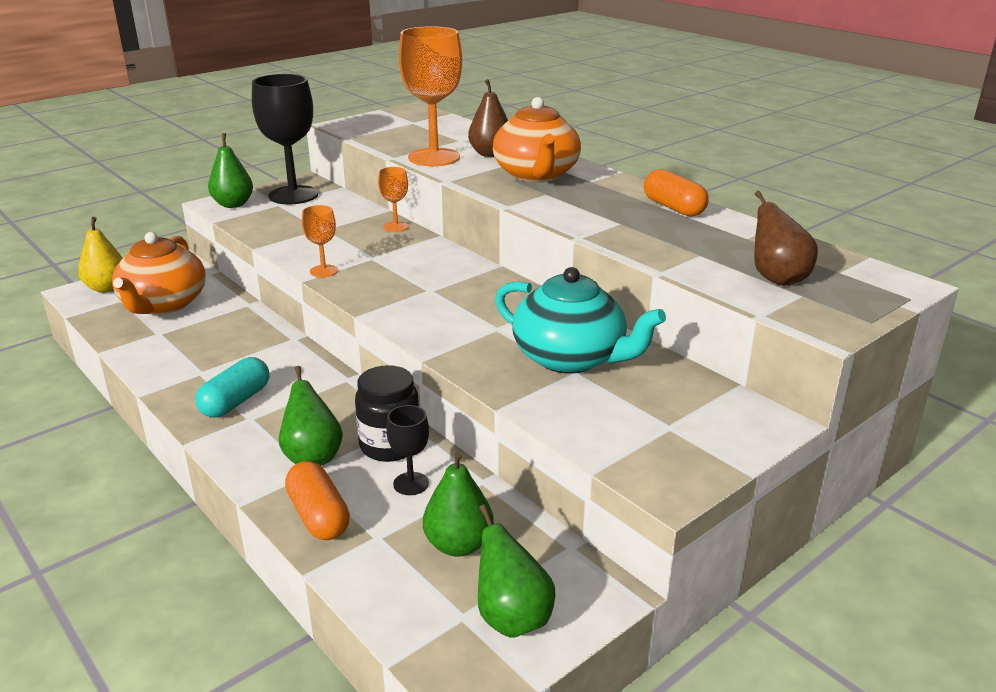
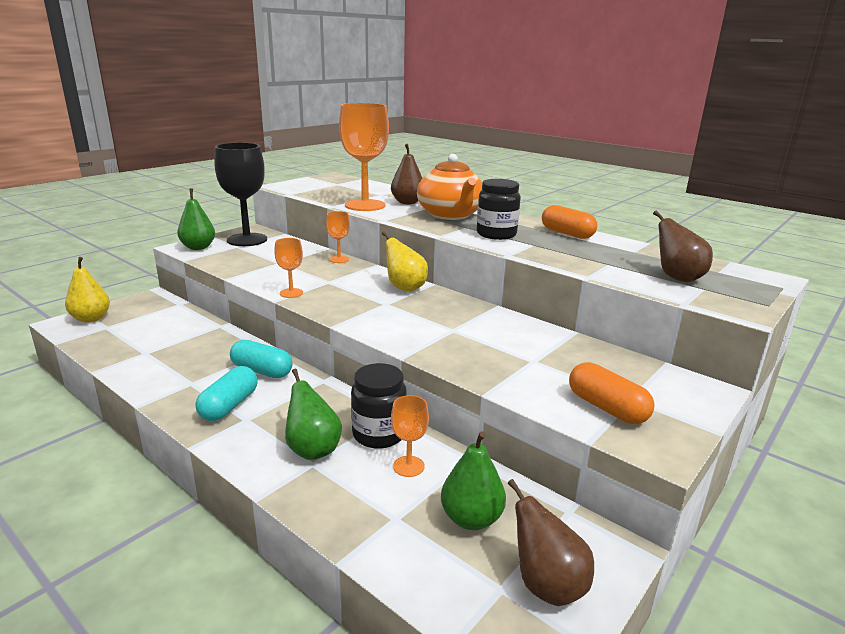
camera: 10 degrees left, 5 degrees down
orange teapot [112,232,206,315] -> none
orange capsule [285,461,350,540] -> orange capsule moved to [569,362,655,424]
black goblet [386,405,429,495] -> orange goblet [391,395,429,477]
green pear [478,504,555,638] -> brown pear [508,479,594,606]
turquoise teapot [495,267,666,374] -> none
none -> turquoise capsule [230,340,292,378]
none -> yellow pear [382,231,428,292]
none -> black jar [477,179,521,240]

